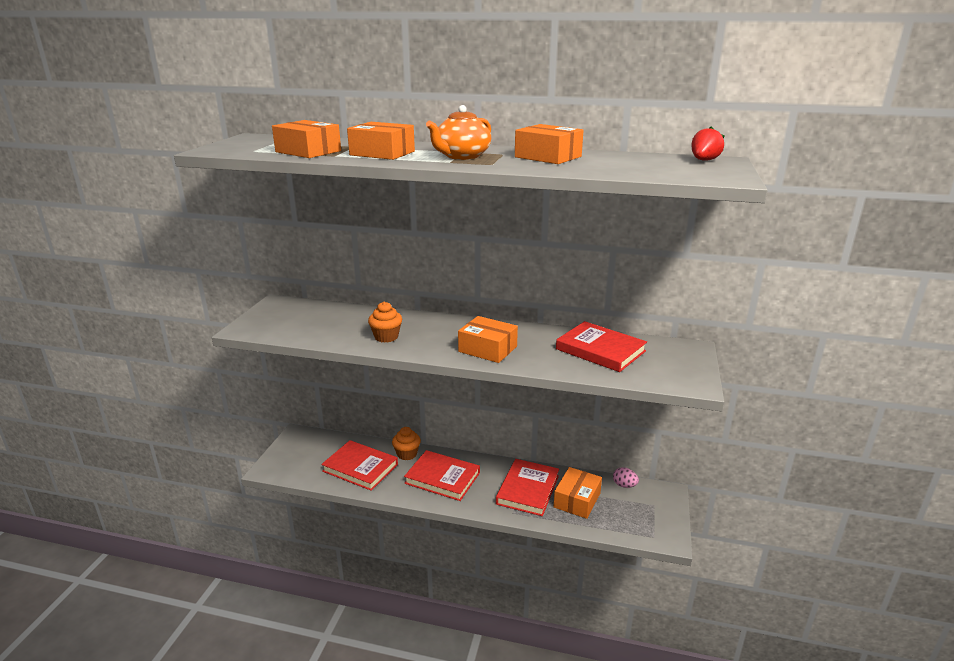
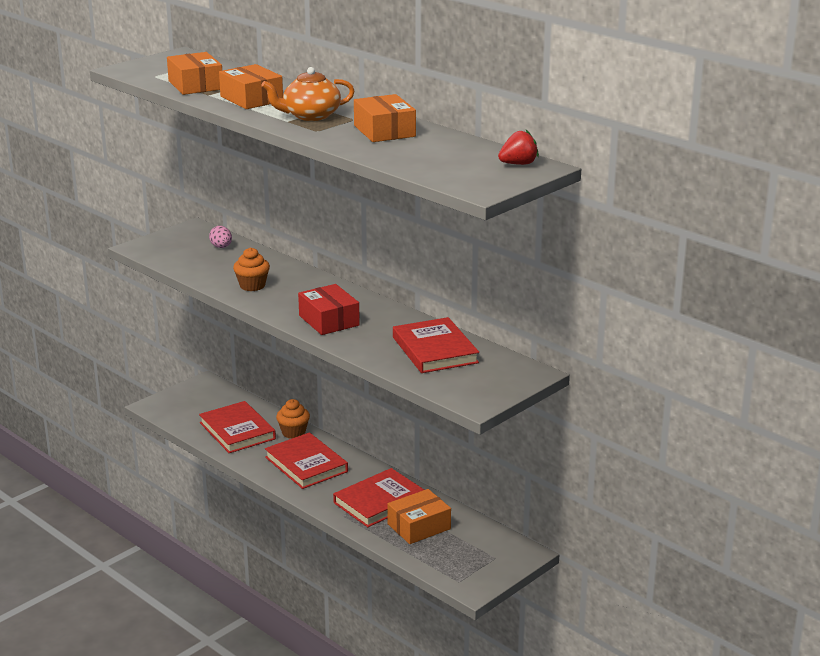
camera: 30 degrees right, 0 degrees up
orange box [458,316,518,363] -> red box [298,284,360,335]
pink egg [613,467,639,488] -> pink egg moved to [209,226,232,248]

